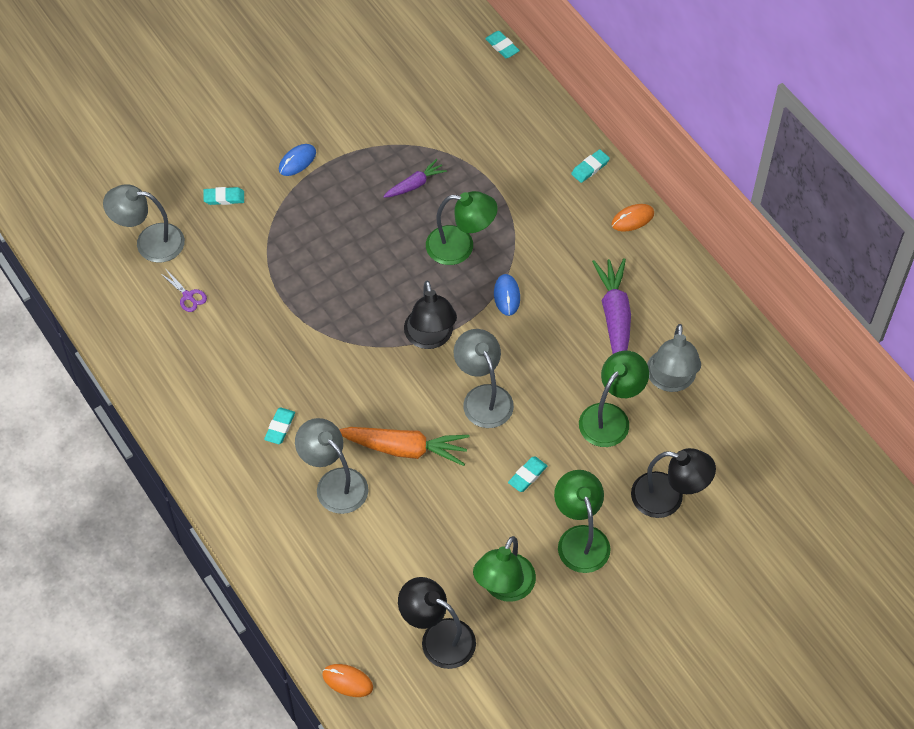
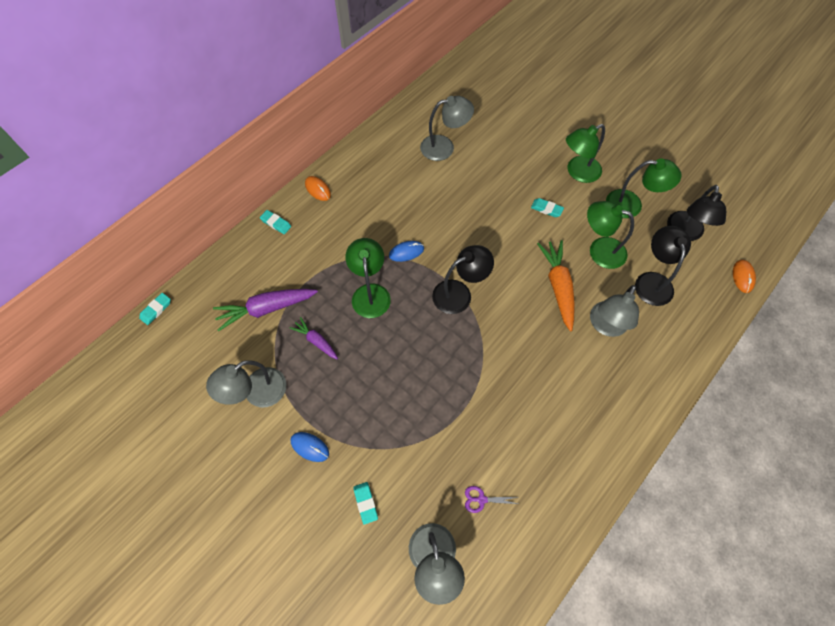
camera: 105 degrees left, 5 degrees up
purple scissors [160,270,207,312] -> purple scissors turned 120 degrees counterclockwise [465,486,519,513]
turquoise eraser [264,408,295,444] -> none
grey lamp [454,329,514,428] -> grey lamp moved to [206,360,287,407]
green lamp [579,351,649,447] -> green lamp moved to [587,201,634,269]
purple carrot [592,258,631,354] -> purple carrot moved to [213,289,318,331]
black lamp [631,448,716,518] -> black lamp moved to [635,226,691,306]

